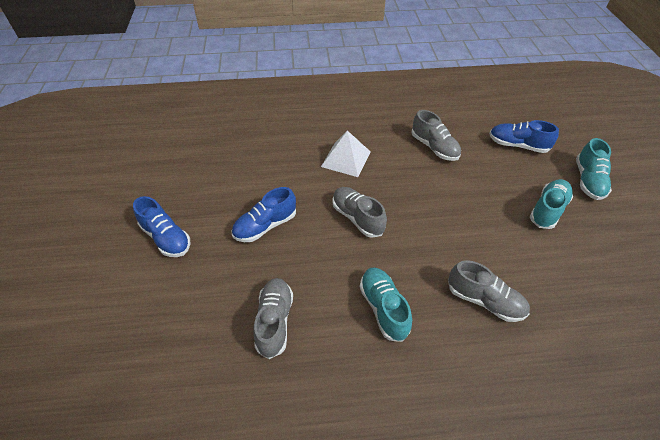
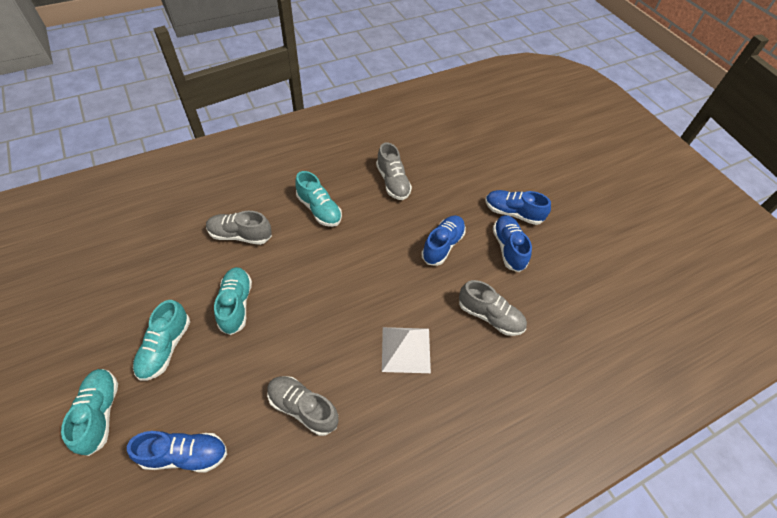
camera: 155 degrees right, 5 degrees up
grey shoe [332,187,387,238] -> grey shoe moved to [459,280,527,336]
none -> turquoise shoe [214,267,252,335]
none -> blue shoe [493,215,532,272]

